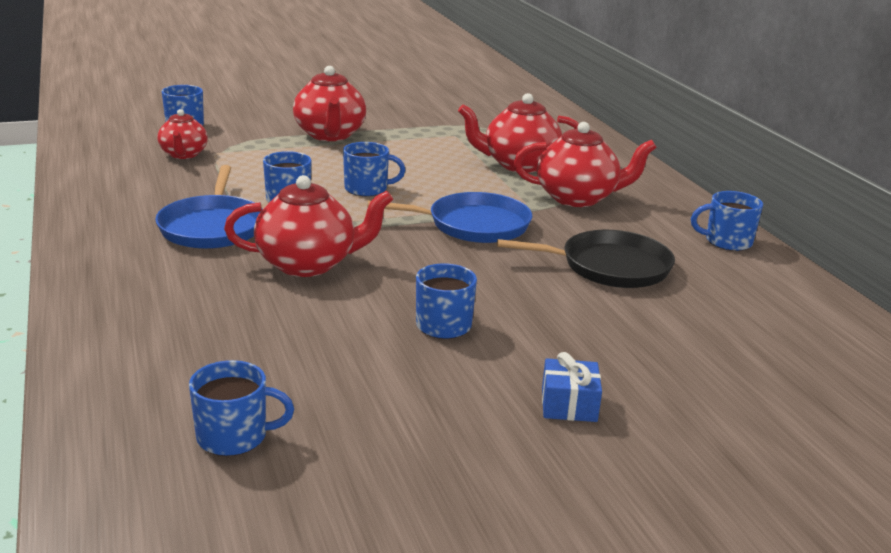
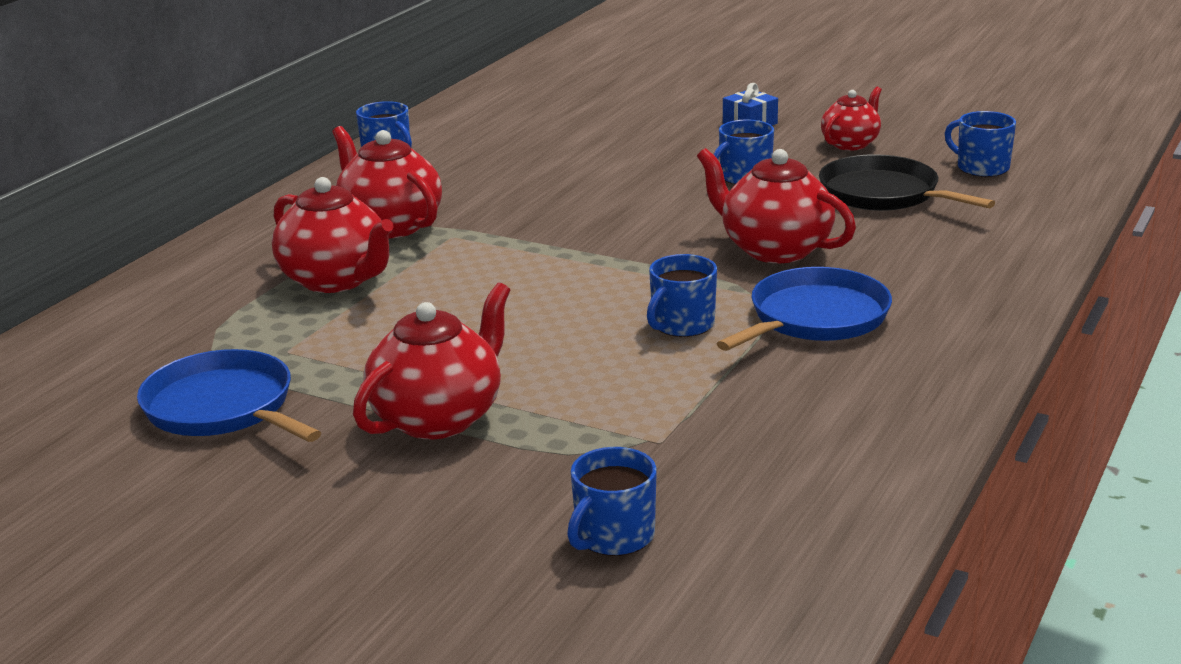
camera: 130 degrees left, 0 degrees up
red teapot [158,109,208,159] -> red teapot moved to [821,87,882,151]
blue mug [343,142,405,196] -> none
blue pan [367,192,532,243] -> blue pan moved to [137,349,321,442]
black pan [497,230,675,288] -> black pan moved to [819,154,995,211]

